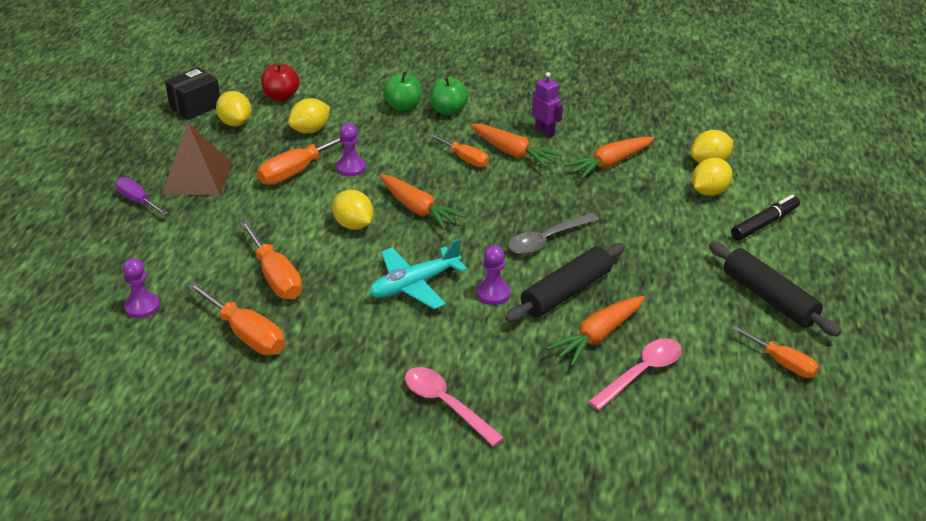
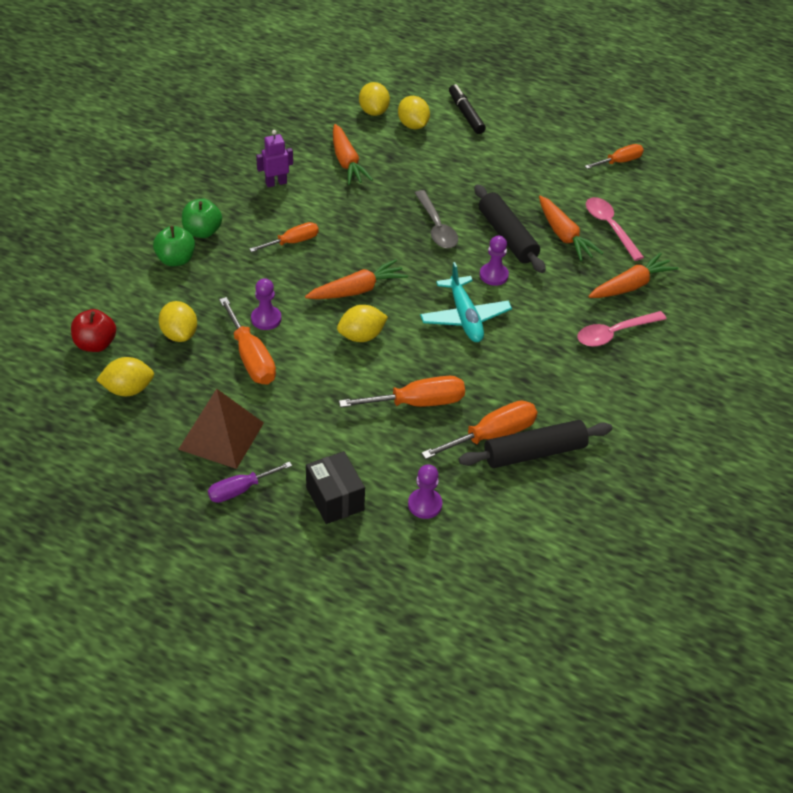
camera: 75 degrees left, 10 degrees up
black box [165,67,220,120] -> black box moved to [306,451,365,524]
orange carrot [471,124,562,168] -> orange carrot moved to [589,252,678,298]
black rolling pin [709,242,841,337] -> black rolling pin moved to [459,420,612,468]

